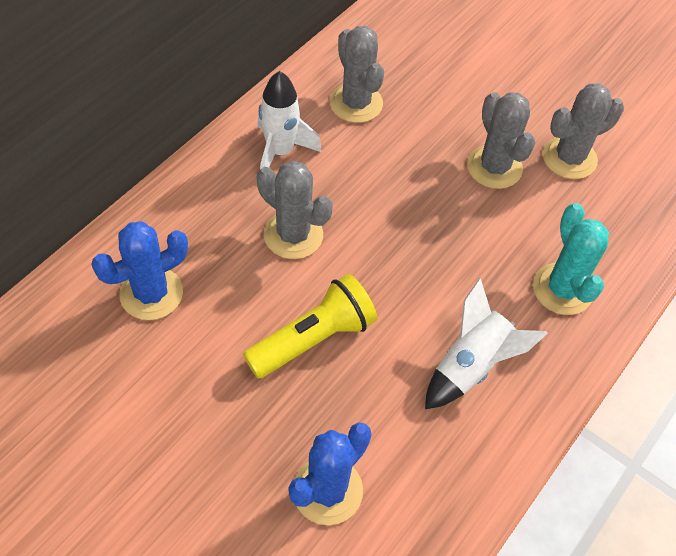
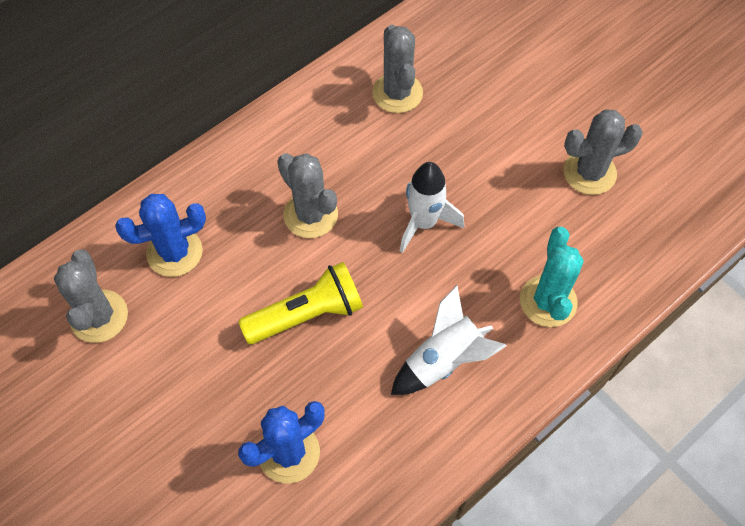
camera: 15 degrees right, 5 degrees up
white rocket [257,71,322,170] -> white rocket moved to [400,162,464,253]
grey cactus [467,92,535,189] -> grey cactus moved to [54,250,128,343]

